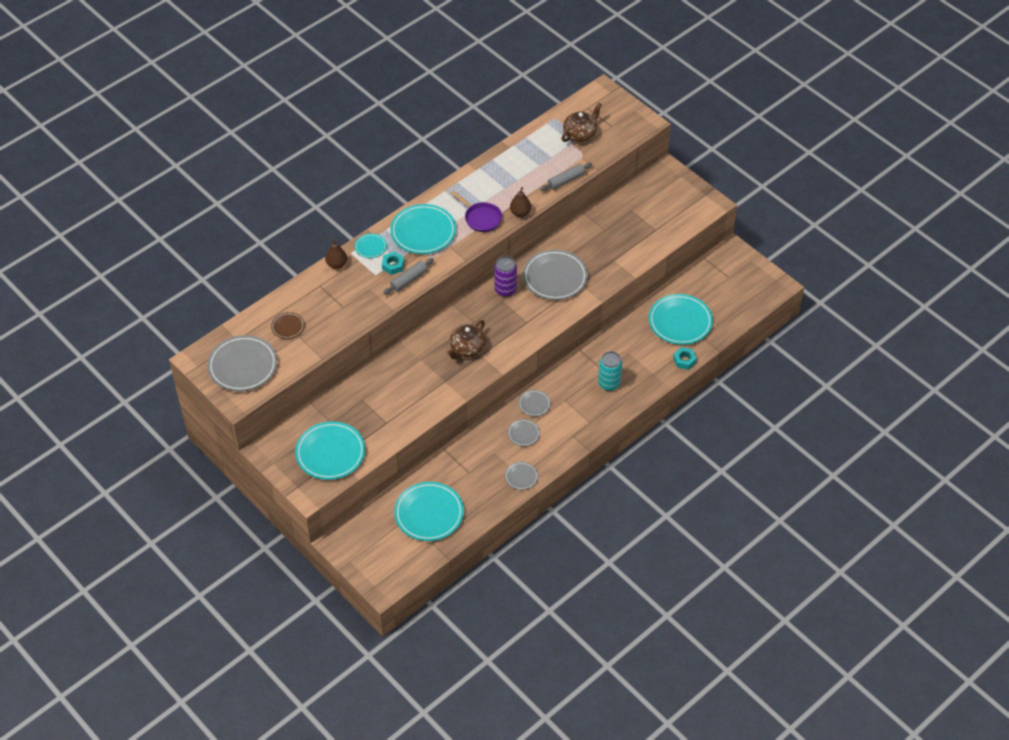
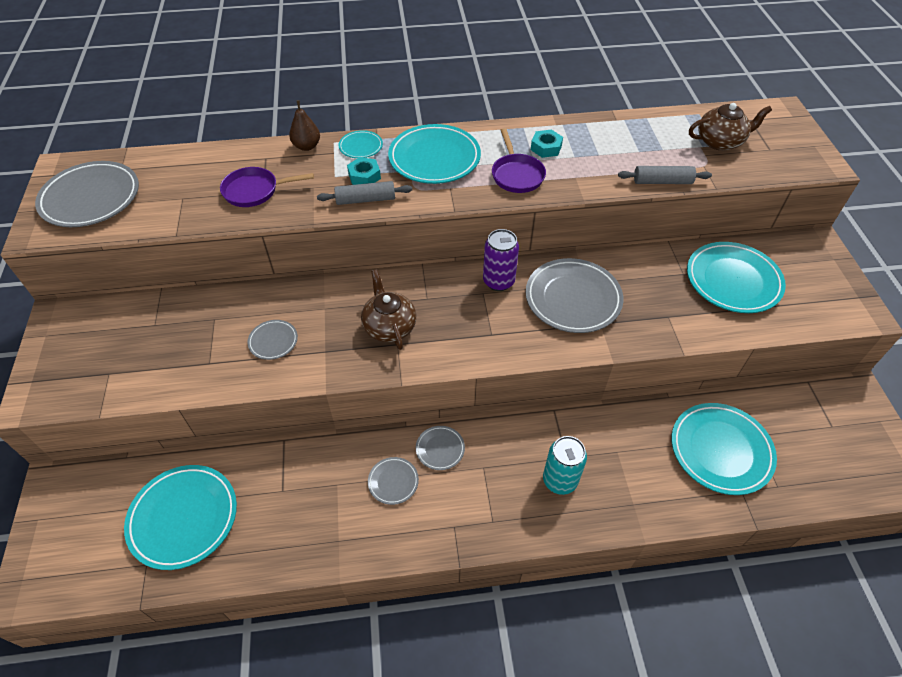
camera: 35 degrees right, 0 degrees up
brown plate [271,312,305,339] -> none
turquoise plate [295,421,365,480] -> turquoise plate moved to [687,242,786,313]
brown teapot [447,320,486,359] -> brown teapot turned 90 degrees clockwise [361,269,416,350]
grey plate [505,462,538,490] -> grey plate moved to [247,320,298,360]
brown pear [510,187,531,217] -> none
turquoise nut [673,347,697,370] -> turquoise nut moved to [531,130,563,158]
none -> purple pan [220,167,314,207]

